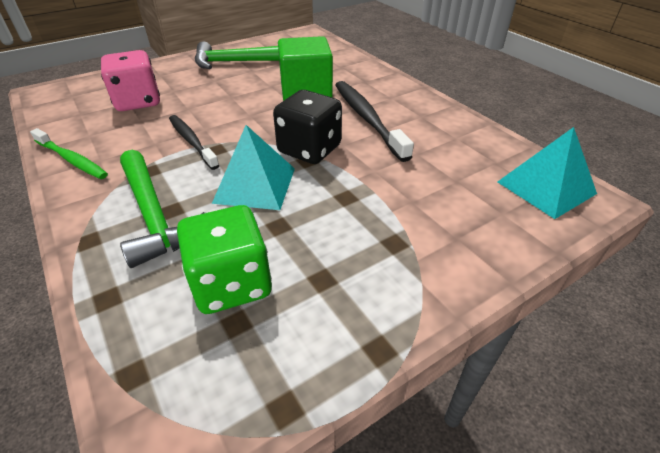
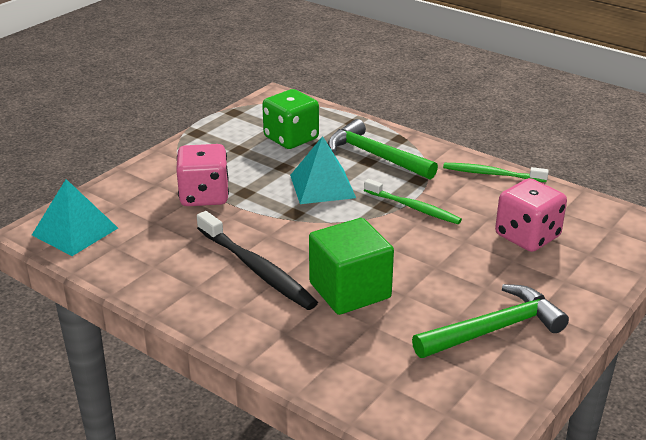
camera: 160 degrees right, 10 degrees down
black toothbrush [169,115,220,170] -> green toothbrush [364,179,462,224]
black dice [273,90,342,164] -> none
none -> pink dice [176,144,229,206]

